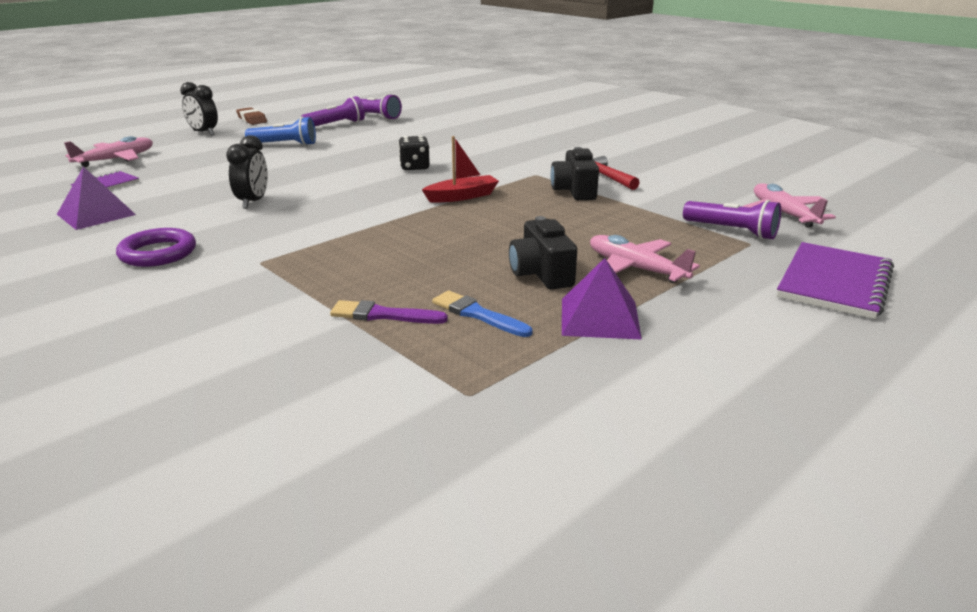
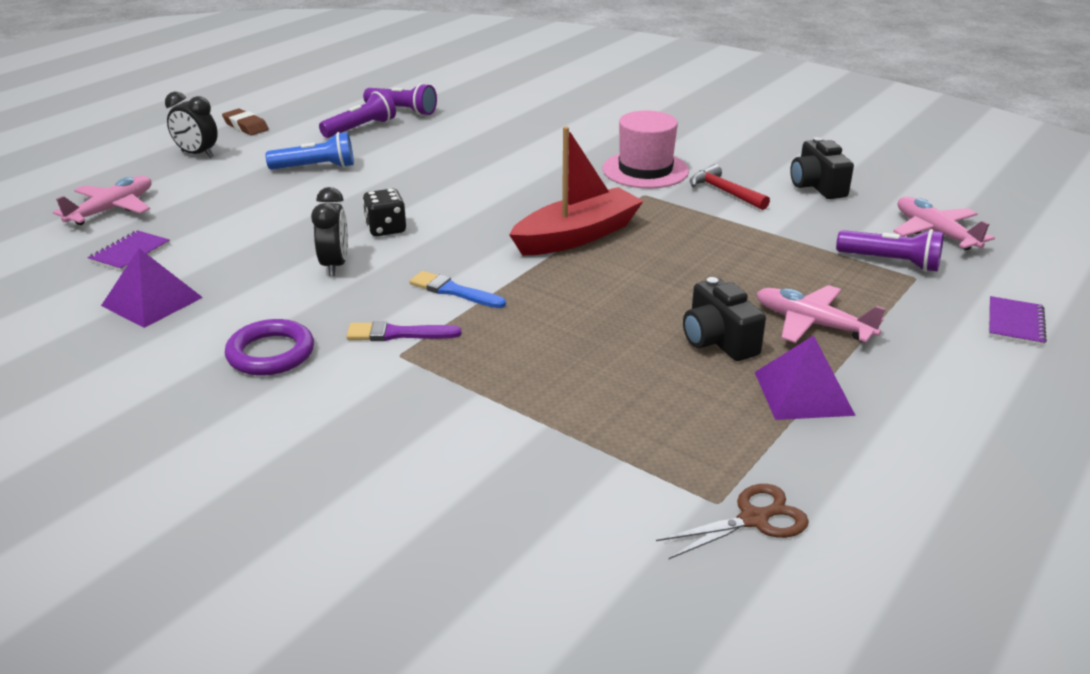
camera: 10 degrees left, 5 degrees up
purple brush [330,300,448,324] -> purple brush moved to [346,321,462,341]
black dice [398,136,430,170] -> black dice moved to [363,188,406,236]
red boat [422,136,499,203] -> red boat [509,127,643,255], size x1.63
blue brush [432,291,532,337] -> blue brush moved to [409,271,506,308]
black camera [551,147,599,200] -> black camera moved to [790,137,854,199]
purple notebook [777,242,894,319] -> purple notebook [989,296,1047,346], size x0.55
none -> pink hat [603,110,689,188]
none -> brown scissors [656,484,809,559]

